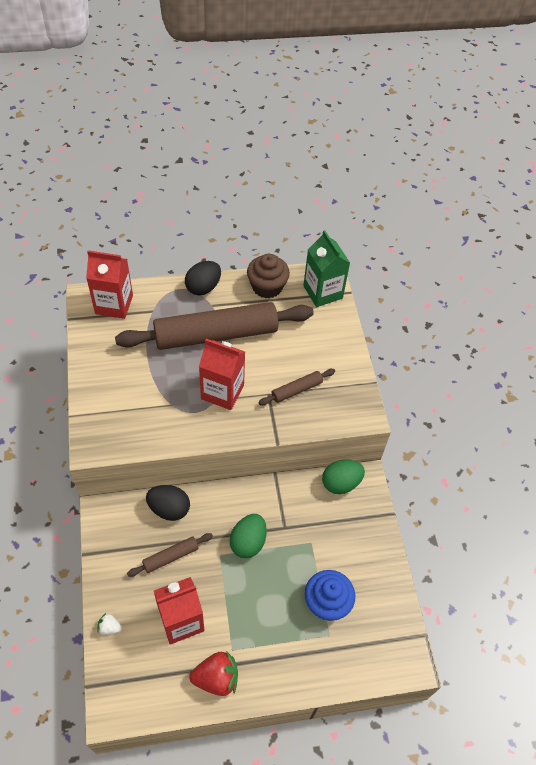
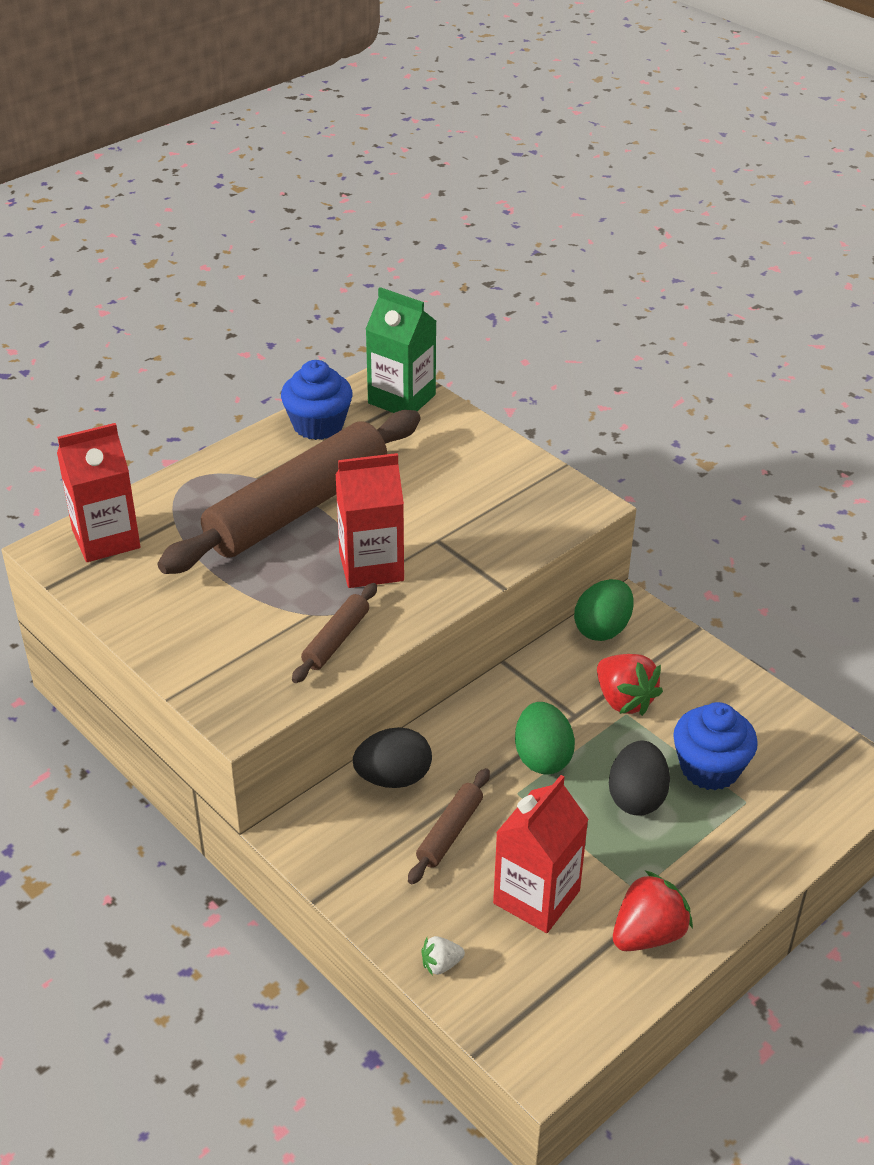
camera: 30 degrees left, 15 degrees down
black egg [185,261,221,295] -> black egg moved to [609,740,670,816]
brown cupcake [247,254,290,299] -> blue cupcake [281,360,352,440]
brown rolling pin [258,369,335,405] -> brown rolling pin moved to [292,583,377,683]
none -> red strawberry [597,654,663,716]

